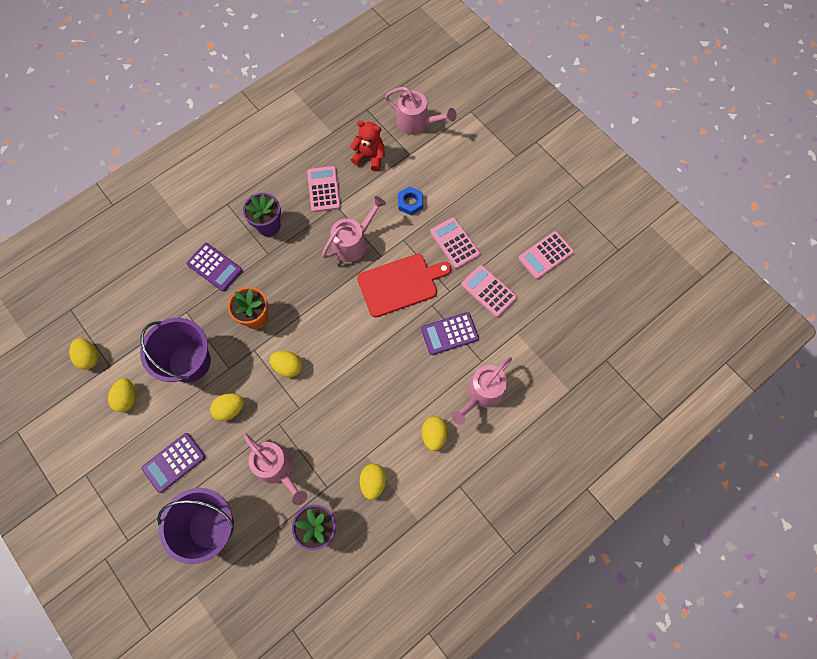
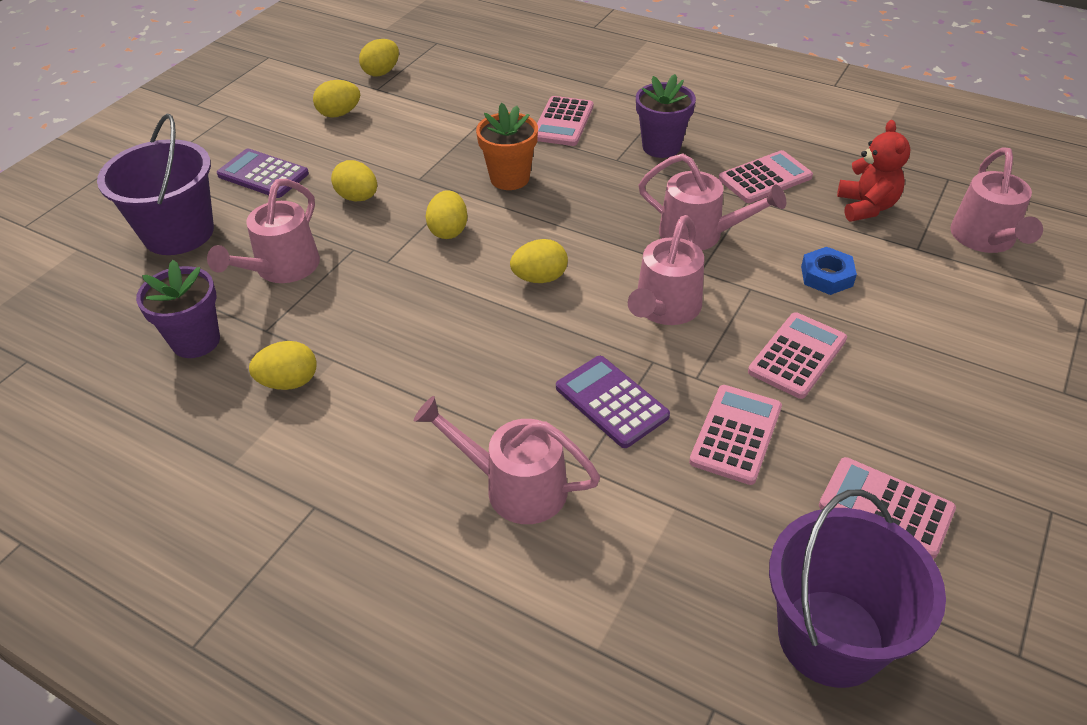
camera: 70 degrees right, 25 degrees down
purple bucket [140,318,211,383] -> purple bucket moved to [769,490,946,688]
purple calculator [186,243,243,291] -> pink calculator [537,96,593,146]
red cutting board [357,254,451,318] -> pink watering can [628,215,704,325]
yellow egg [422,416,448,451] -> yellow egg moved to [510,239,568,283]

